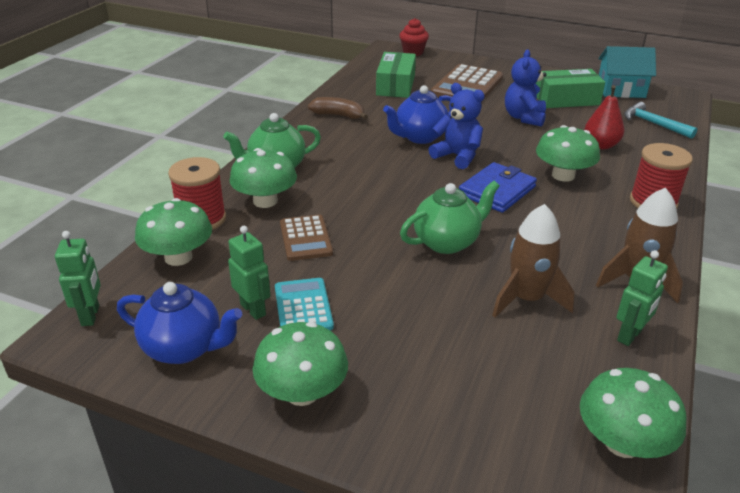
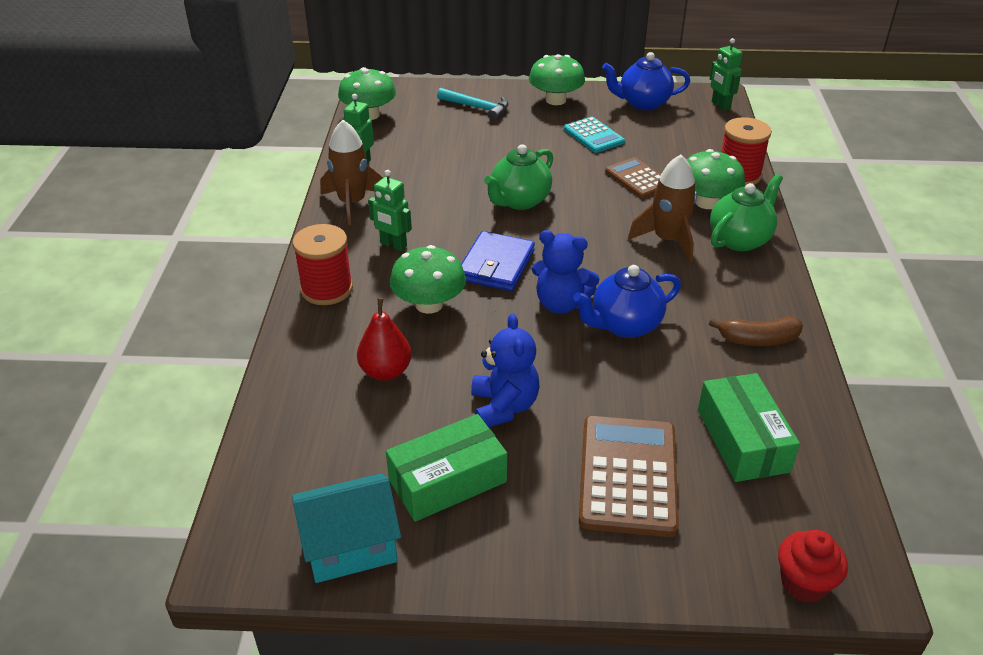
camera: 160 degrees right, 5 degrees up
green mushroom [135,198,212,266] -> none
green robot [228,226,271,320] -> green robot moved to [368,170,412,251]
blue teapot [383,85,452,144] -> blue teapot turned 150 degrees counterclockwise [574,265,681,338]
brown rocket [492,204,574,318] -> brown rocket moved to [628,155,697,262]
turquoise hammer [624,102,697,139] -> turquoise hammer moved to [437,88,508,121]

